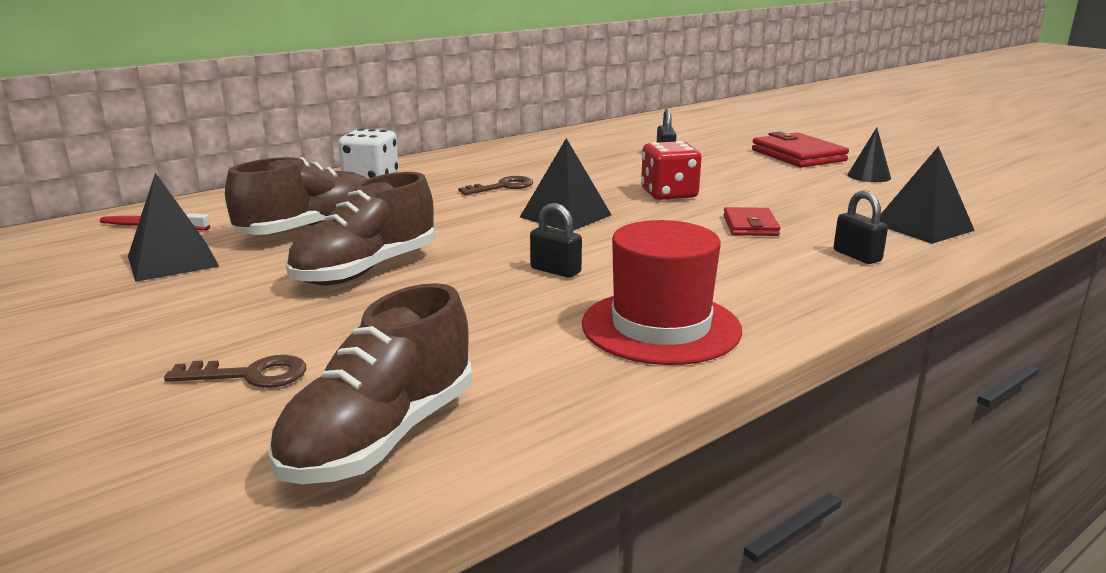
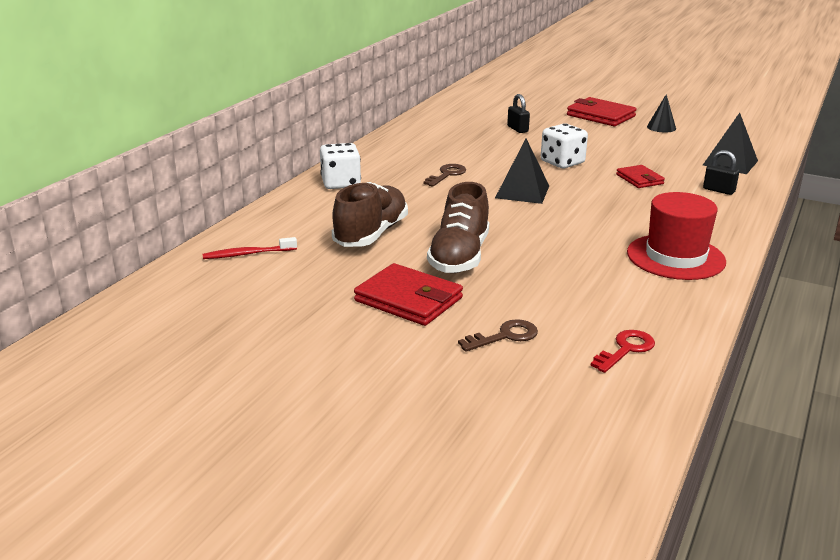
camera: 25 degrees left, 5 degrees up
black pyramid [128,173,219,282] -> none
brown shoe [269,283,472,484] -> red key [590,330,655,373]
black padlock [530,203,582,278] -> none
red dice [641,141,702,200] -> white dice [541,123,588,168]
none -> red wallet [354,263,463,326]

